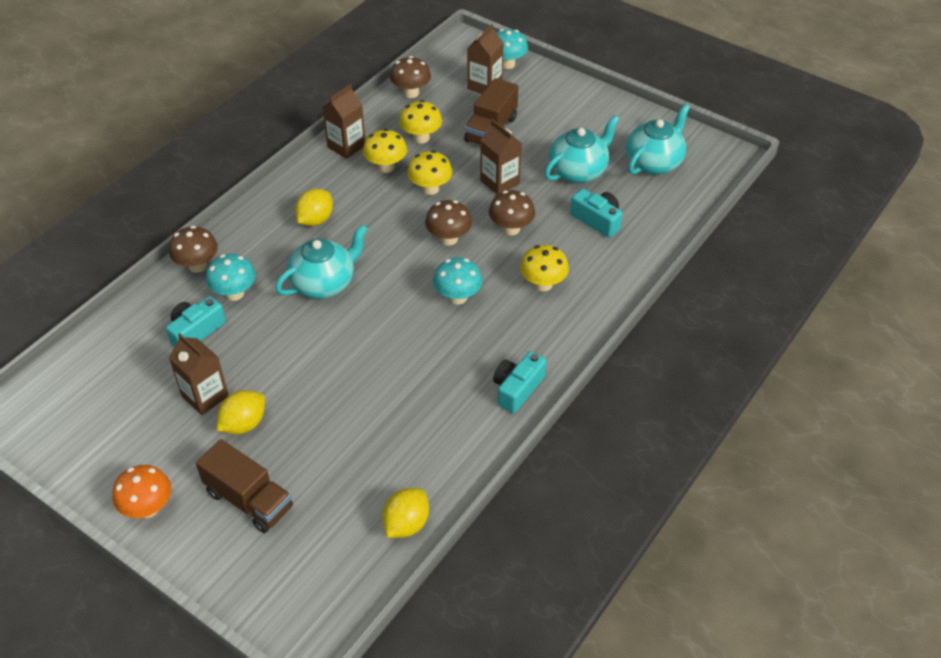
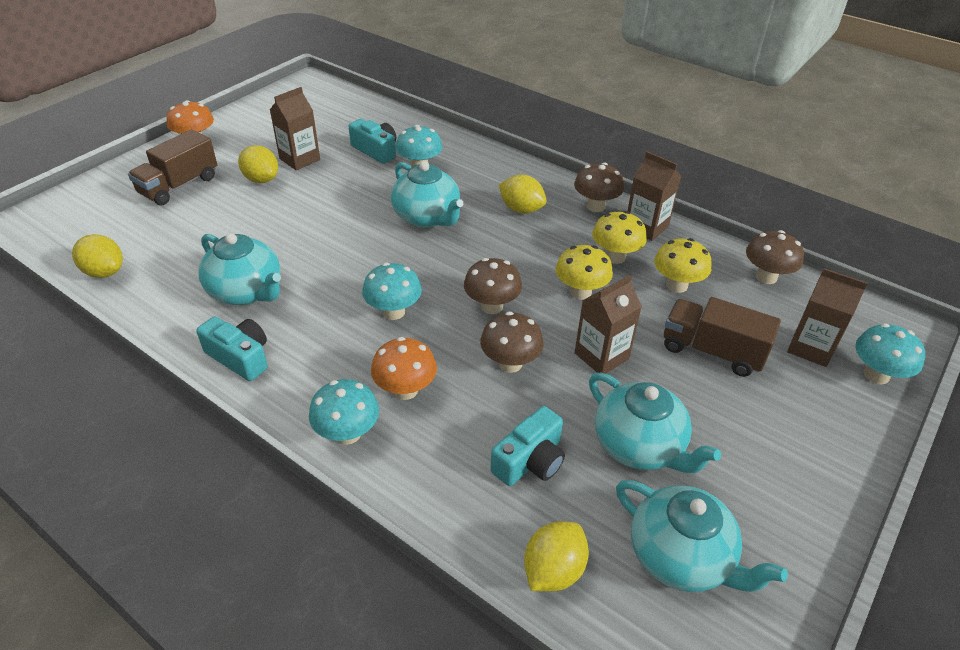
camera: 90 degrees right, 5 degrees down
brown mushroom [169,226,218,273] -> brown mushroom moved to [574,163,624,212]
yellow mushroom [520,245,569,291] -> orange mushroom [371,337,437,400]
none -> turquoise teapot [198,233,281,305]
none -> turquoise mushroom [309,379,379,445]
none -> yellow lemon [524,521,589,592]

